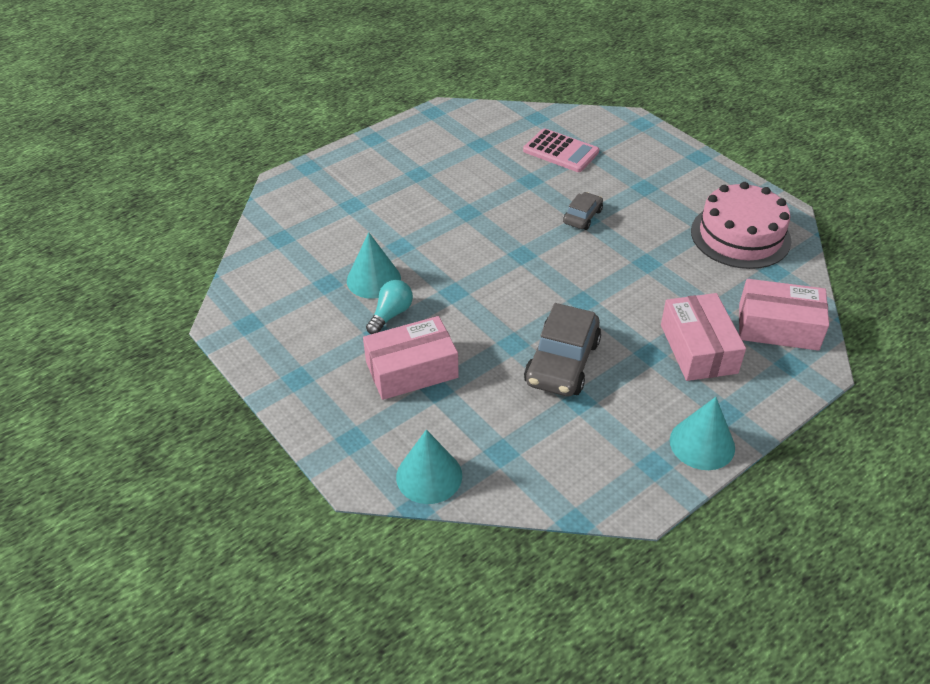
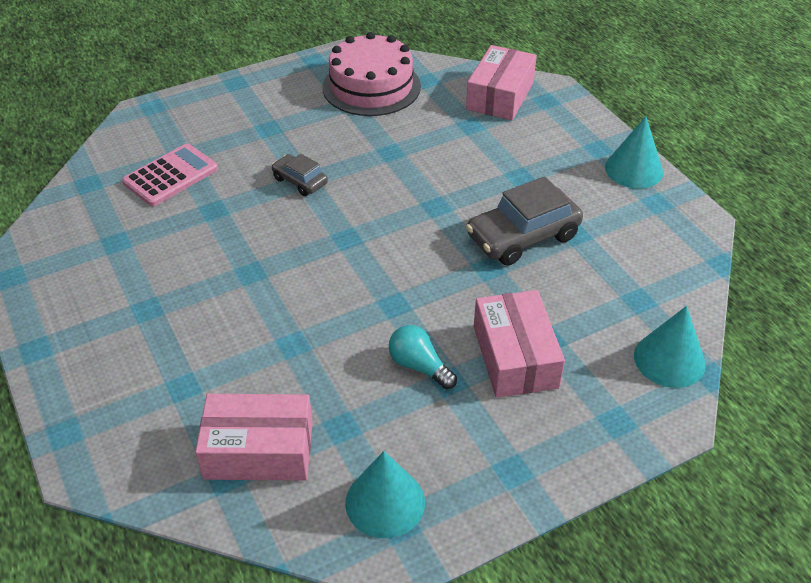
camera: 80 degrees left, 0 degrees up
turquoise cone [347,232,401,299] -> turquoise cone moved to [345,451,425,538]
grey car [524,303,601,396] -> grey car turned 120 degrees clockwise [466,176,583,266]
pink box [661,293,746,381] -> pink box moved to [195,394,313,481]

